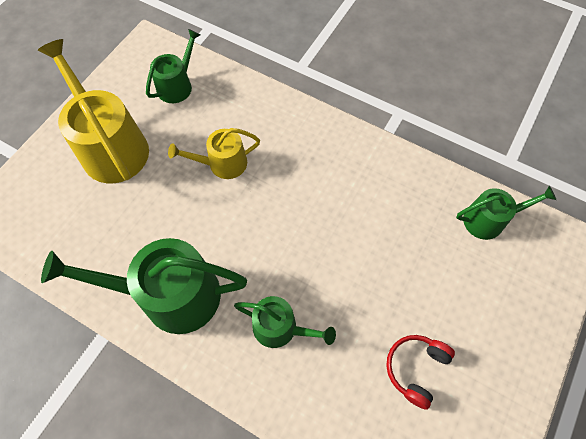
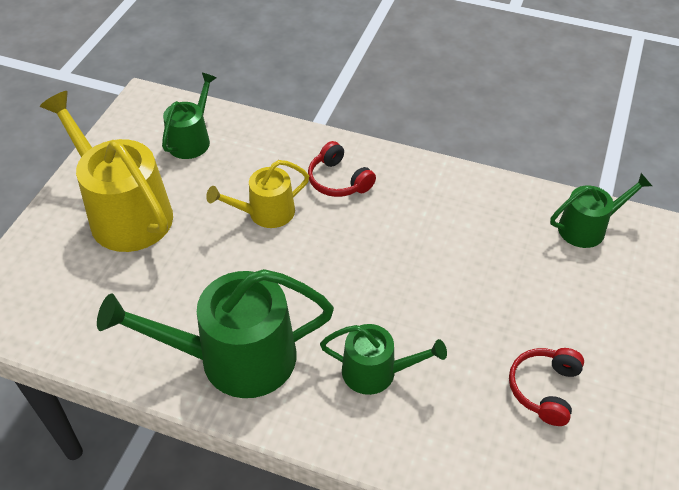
camera: 10 degrees left, 15 degrees down
none -> red headphones [308,141,376,197]

